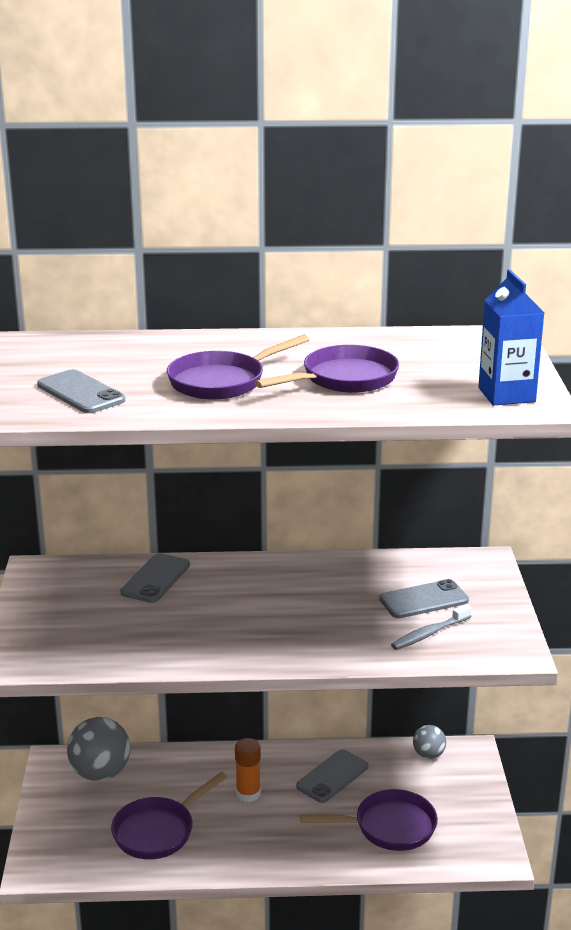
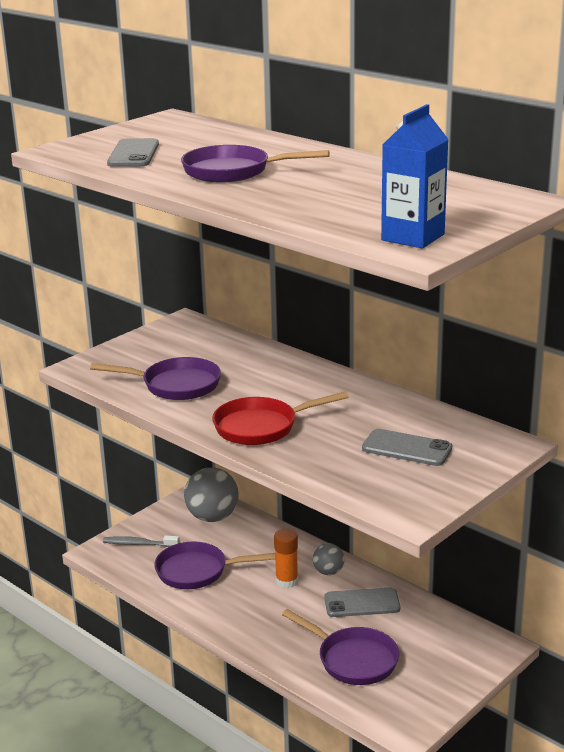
camera: 45 degrees right, 0 degrees up
grey phone [120,553,190,603] -> none
purple pan [254,345,399,393] -> purple pan moved to [90,357,221,400]
grey toothbrush [391,604,472,650] -> grey toothbrush moved to [103,535,180,547]
grey ball [413,725,446,759] -> grey ball moved to [313,543,344,575]
none -> red pan [212,392,349,445]

